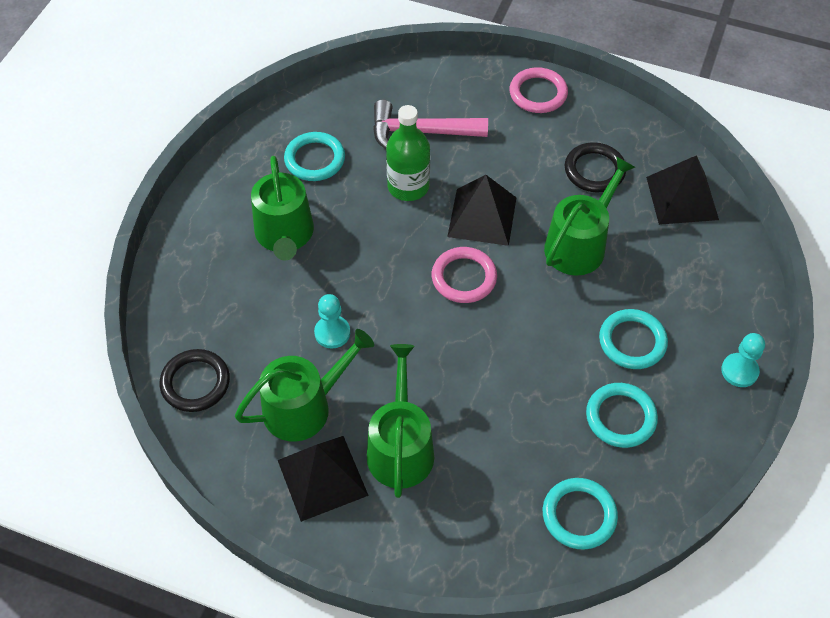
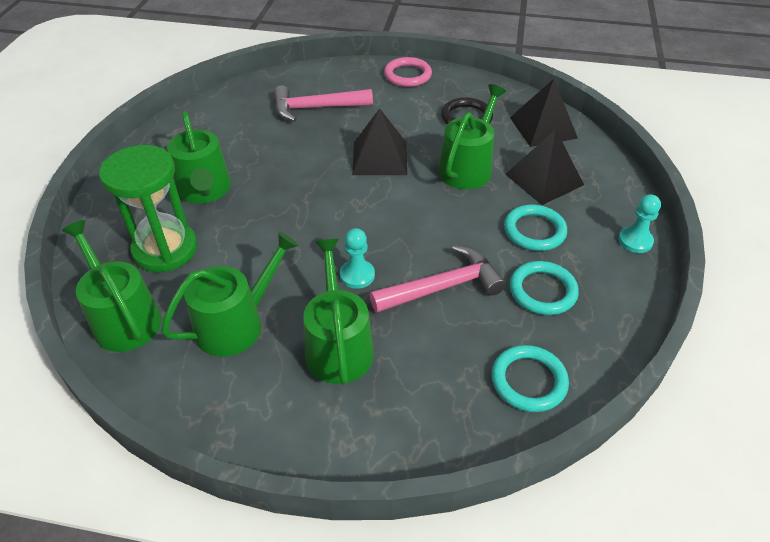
camera: 10 degrees left, 10 degrees down
black ring [160,349,230,412] -> green watering can [61,220,162,352]
black pyramid [278,436,369,522] -> black pyramid moved to [505,130,584,205]
turquoise ring [284,132,345,181] -> none
turquoise pawn [314,294,350,349] -> turquoise pawn moved to [340,228,375,289]
green bottle [386,105,430,201] -> none
pink ring [432,247,497,303] -> none
none -> green hourglass [99,145,197,272]
none -> pink hammer [370,245,506,313]

